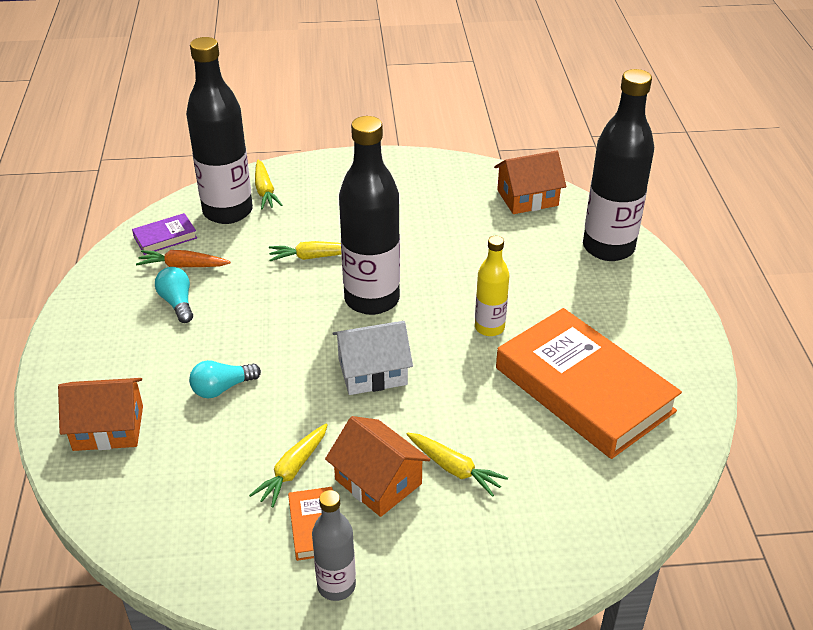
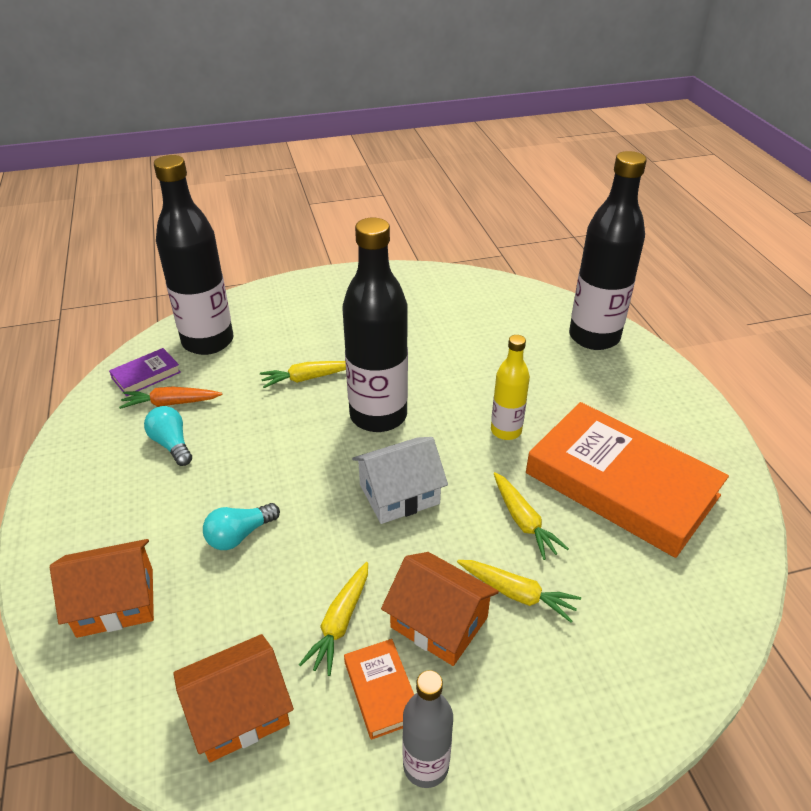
camera: 10 degrees left, 0 degrees up
yellow carrot [255,160,283,209] -> yellow carrot moved to [494,472,569,560]
orange house [494,151,566,214] -> orange house moved to [173,634,294,762]

